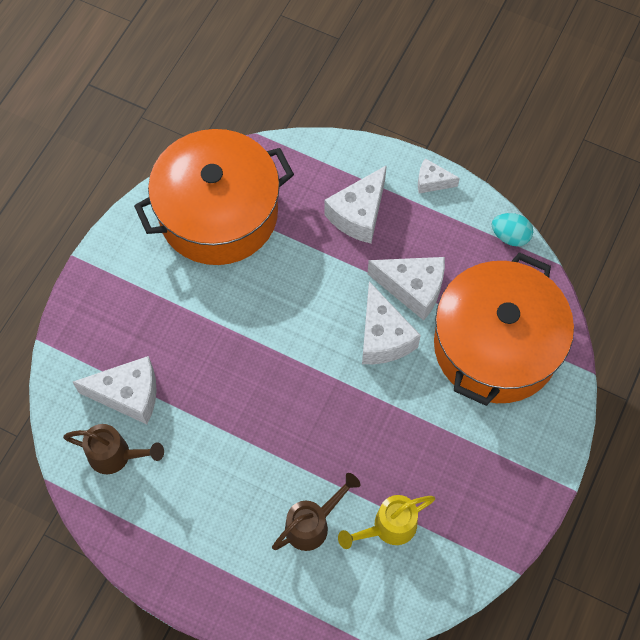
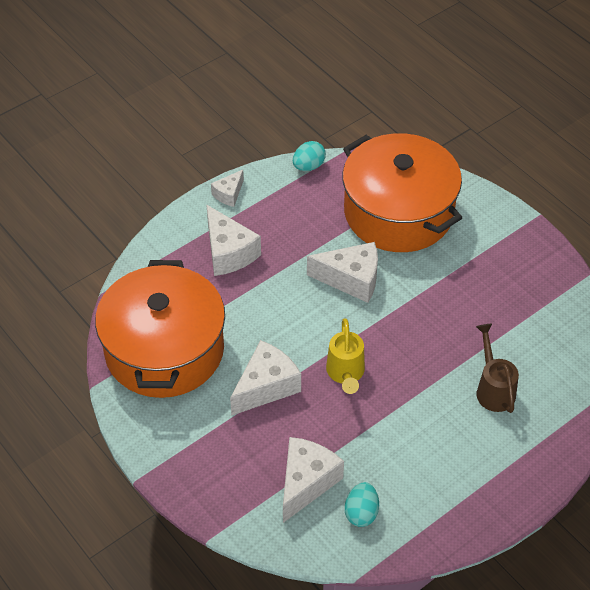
camera: 65 degrees left, 15 degrees down
brown watering can [63,424,164,474] -> turquoise egg [345,482,379,527]
yellow watering can [338,495,435,549] -> yellow watering can moved to [326,318,365,394]
white cheese [367,257,445,320] -> white cheese moved to [230,340,301,416]

